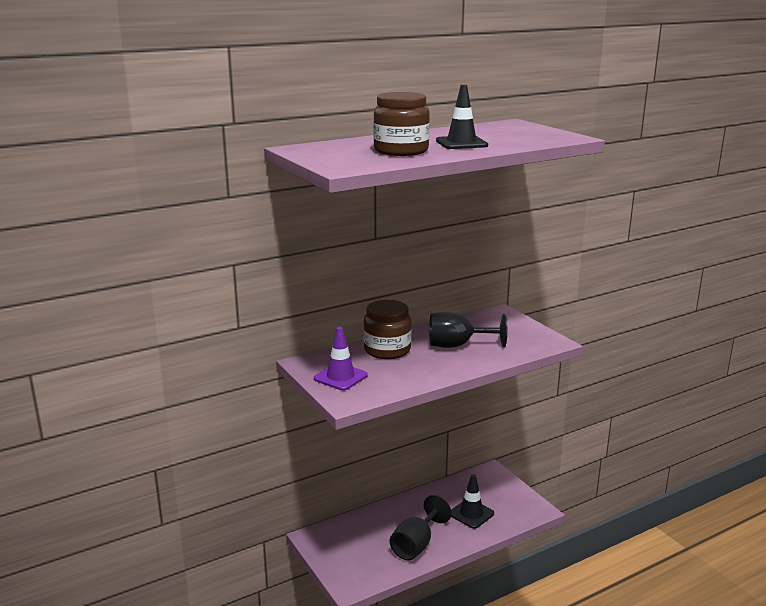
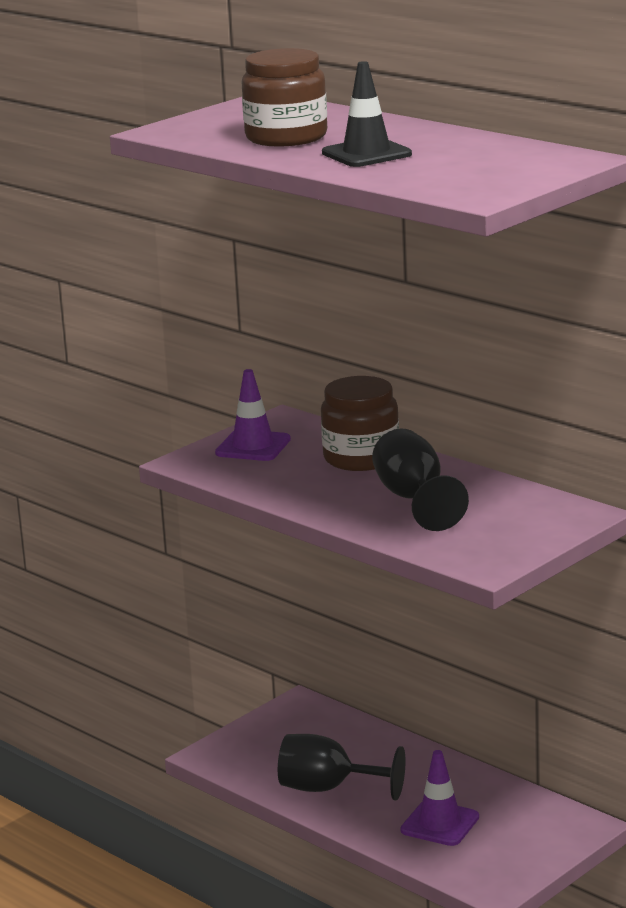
camera: 75 degrees right, 0 degrees up
black traffic cone [451,474,494,529] -> purple traffic cone [400,750,479,846]

